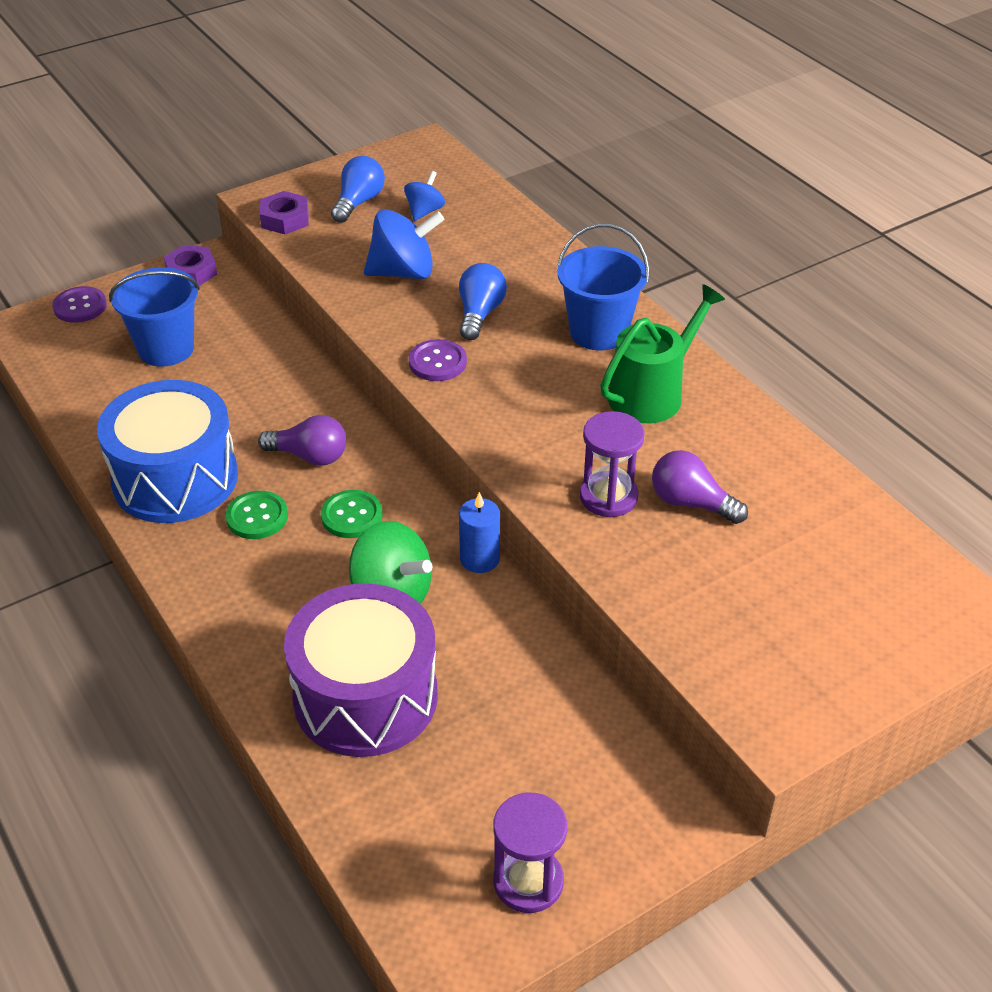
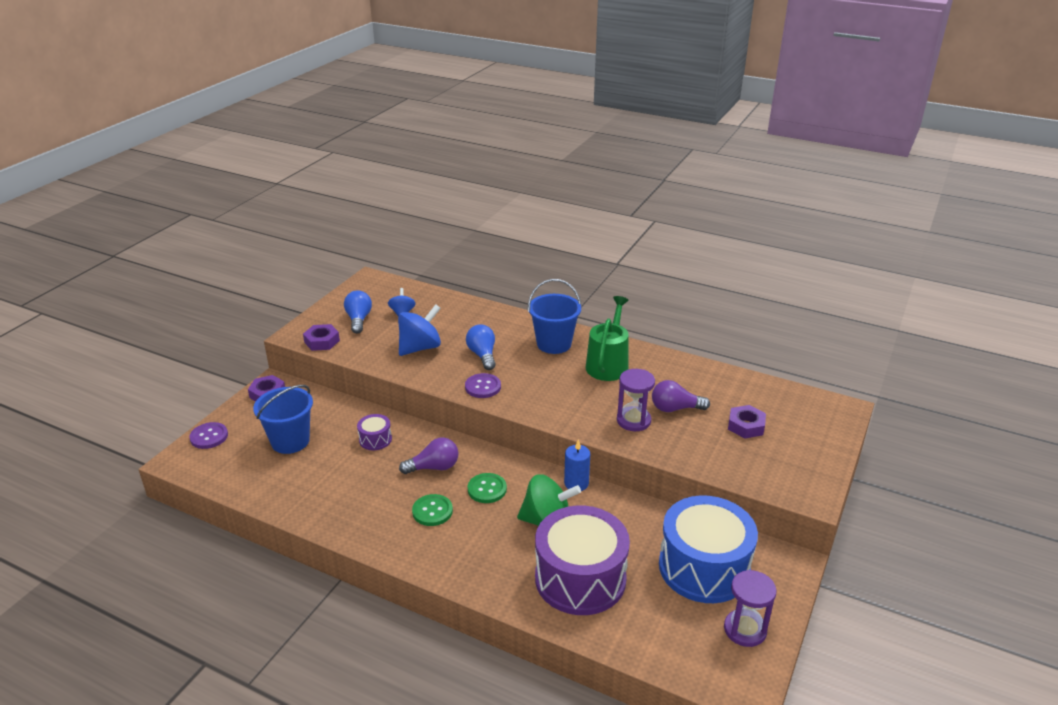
camera: 30 degrees left, 10 degrees down
blue drum [97,380,238,523] -> blue drum moved to [659,495,758,603]
none -> purple drum [357,414,392,450]
none -> purple nut [728,405,766,439]

